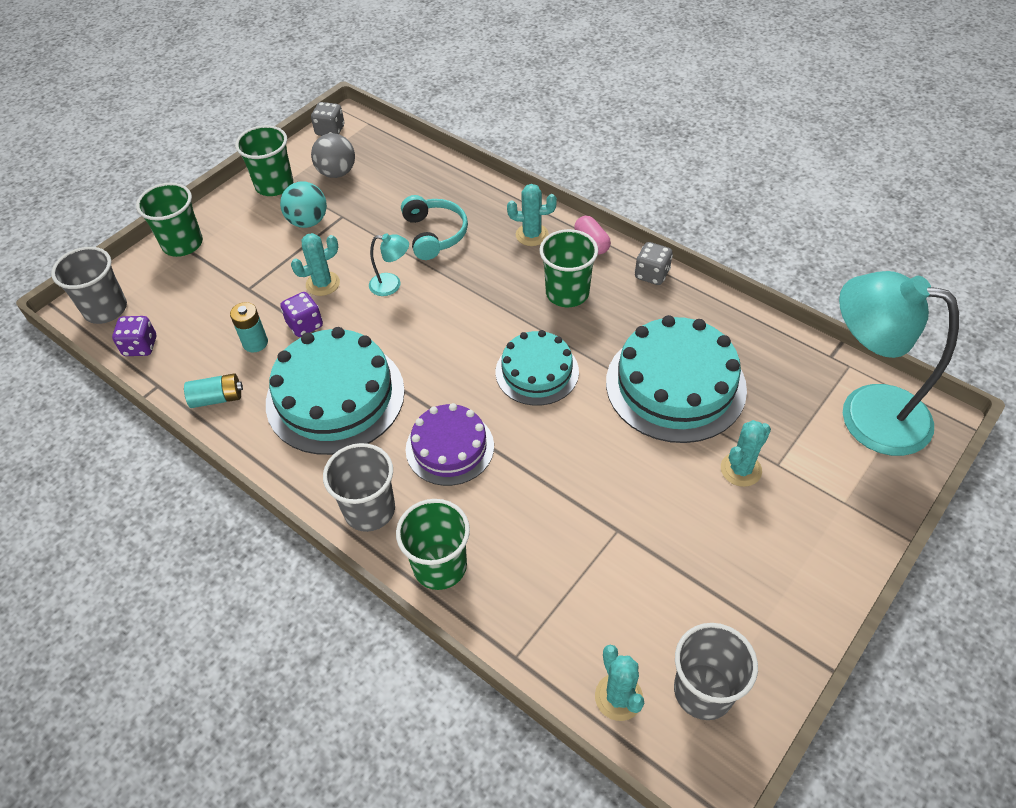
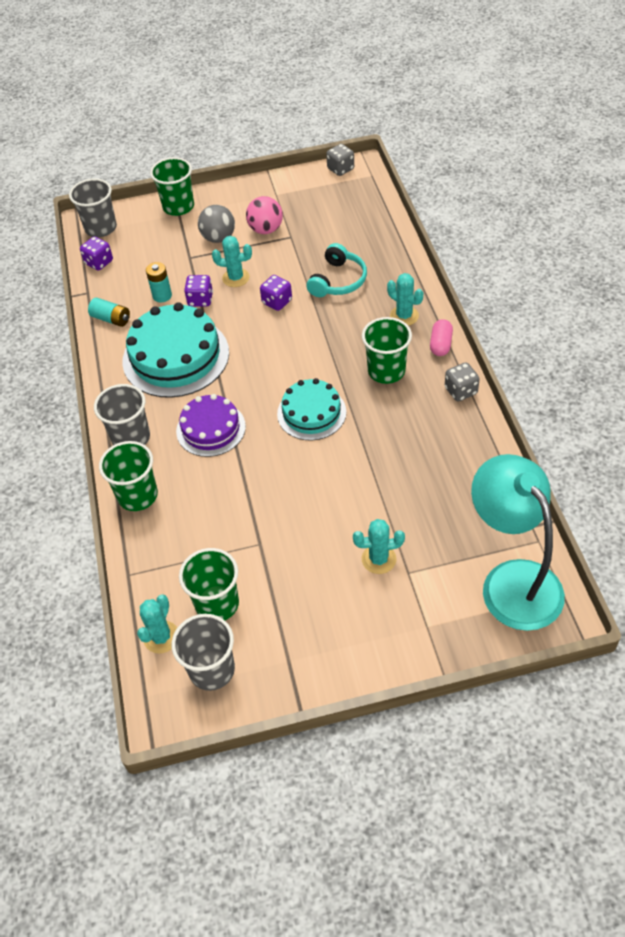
camera: 40 degrees right, 0 degrees up
green cup [235,125,293,196] -> green cup moved to [179,548,239,620]
turquoise ball [280,181,327,228] -> pink ball [246,196,283,234]
grey ball [311,133,355,178] -> grey ball moved to [198,205,235,243]
turquoise lamp [369,233,409,296] -> purple dice [260,275,292,311]
turquoise cake [606,315,747,443] -> none

